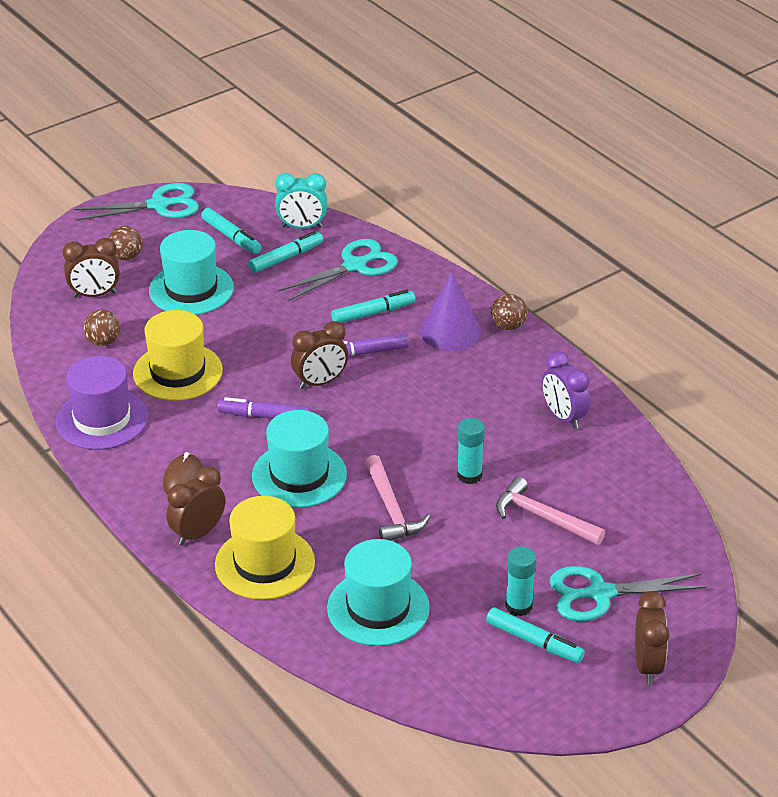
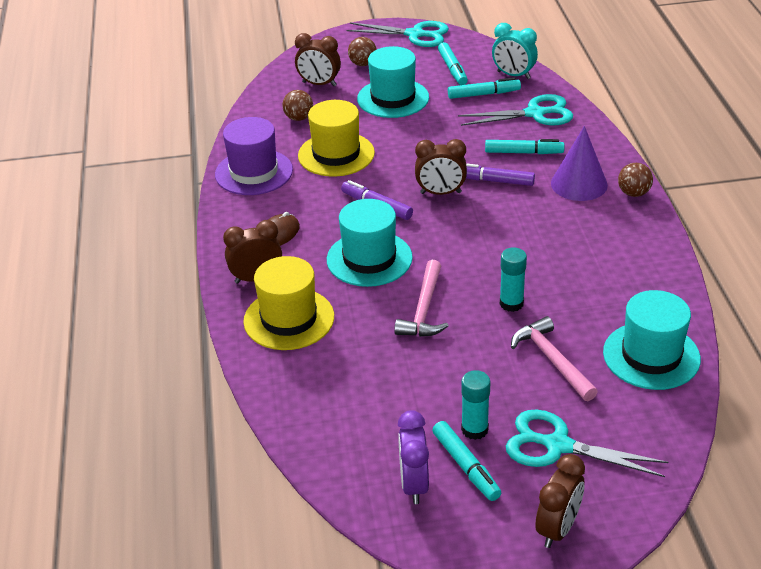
camera: 30 degrees right, 0 degrees up
turquoise hat [327,539,430,646] -> turquoise hat moved to [603,290,701,390]
purple clock [542,351,590,429] -> purple clock moved to [398,410,429,504]

